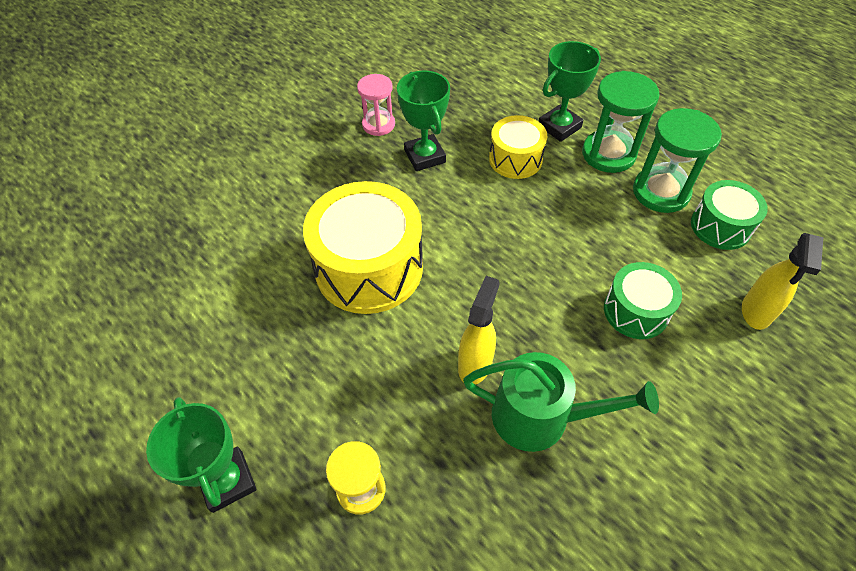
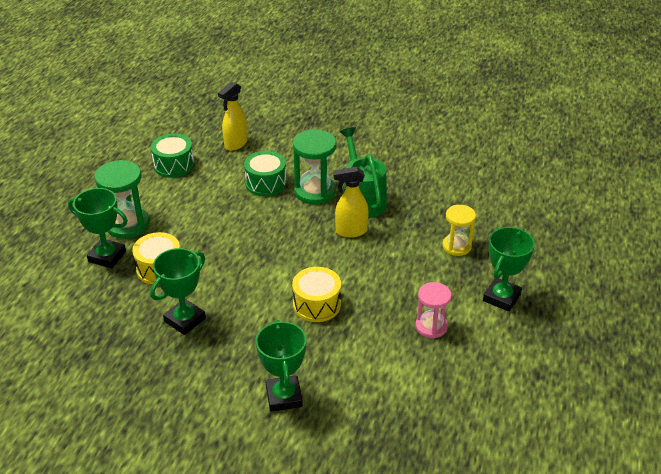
camera: 120 degrees left, 15 degrees down
yellow drum [303,181,423,314] -> yellow drum [292,267,341,322], size x0.56
pink hourglass [357,74,395,136] -> pink hourglass moved to [415,282,452,338]
green hourglass [633,108,722,213] -> green hourglass moved to [293,129,336,205]
yellow spray bottle [742,233,823,330] -> yellow spray bottle turned 135 degrees clockwise [218,82,248,151]
none -> green trophy [256,320,306,412]

